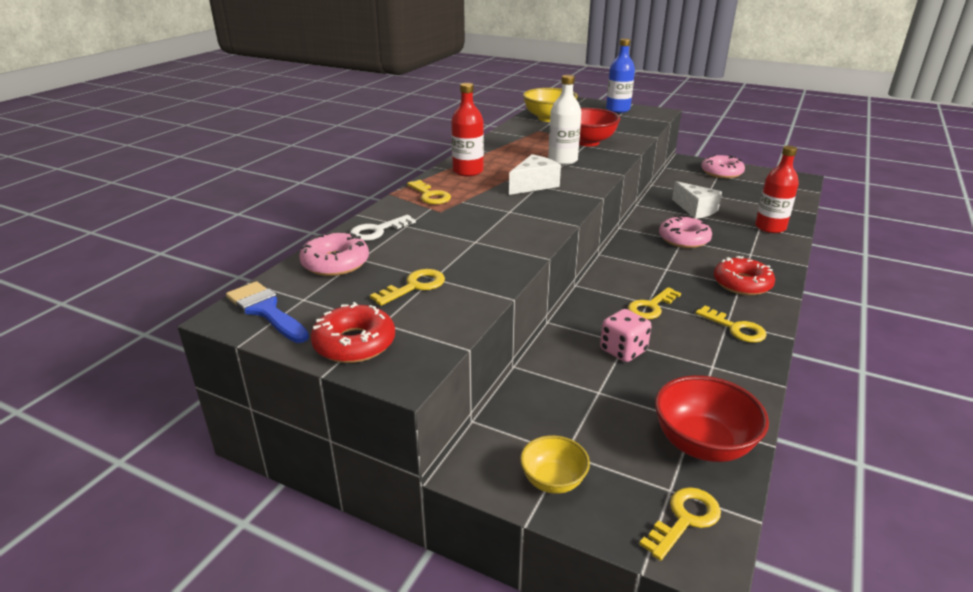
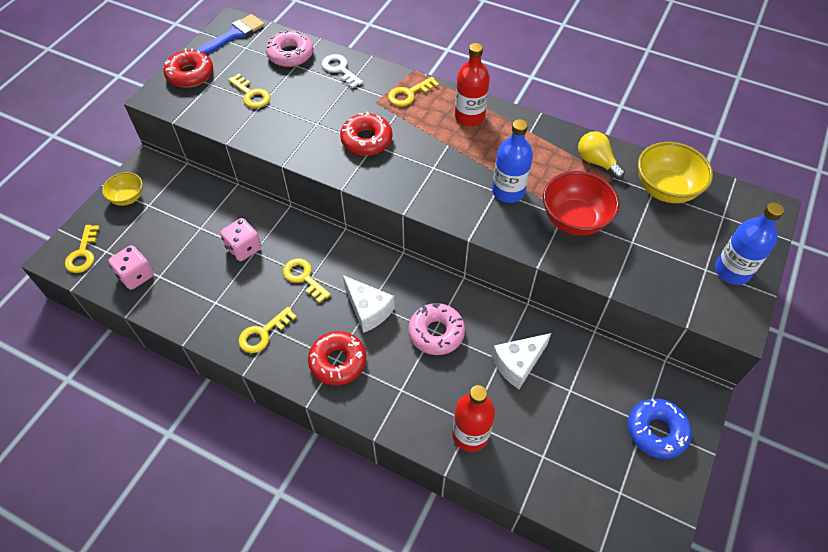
camera: 90 degrees right, 25 degrees up
white cheese [509,154,561,195] -> white cheese moved to [343,275,394,333]
white bottle [548,75,581,165] -> blue bottle [492,119,533,203]
yellow key [639,487,721,561] -> yellow key turned 45 degrees clockwise [65,225,100,273]
red bowl [655,375,769,462] -> pink dice [108,245,154,290]
pink donut [701,155,745,178] -> blue donut [628,398,692,459]
none -> red donut [340,112,392,155]
none -> yellow light bulb [578,131,625,179]

